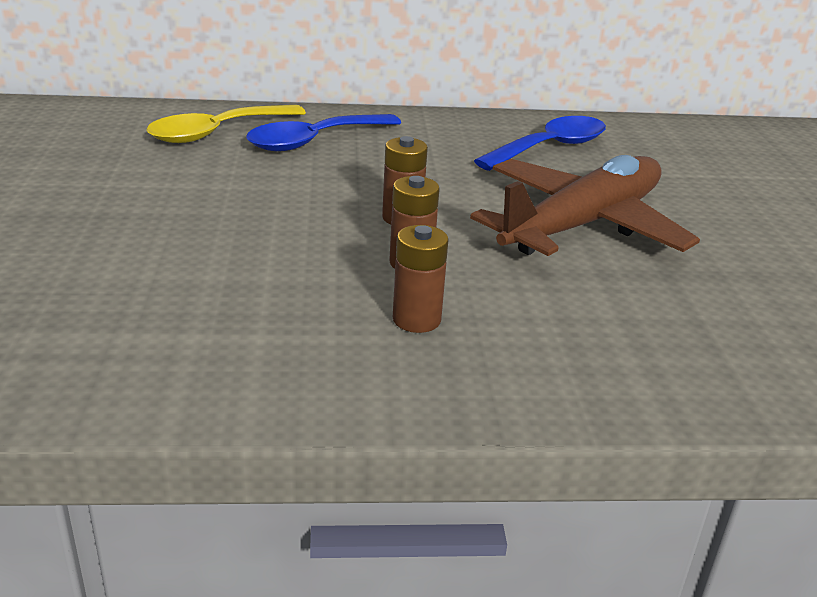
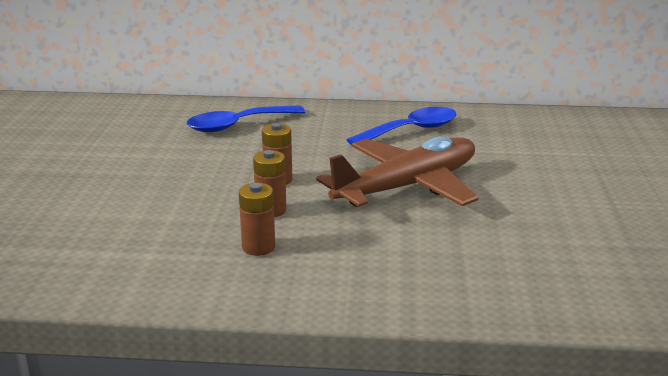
camera: 10 degrees right, 5 degrees down
yellow spoon [146,105,306,143] -> none

